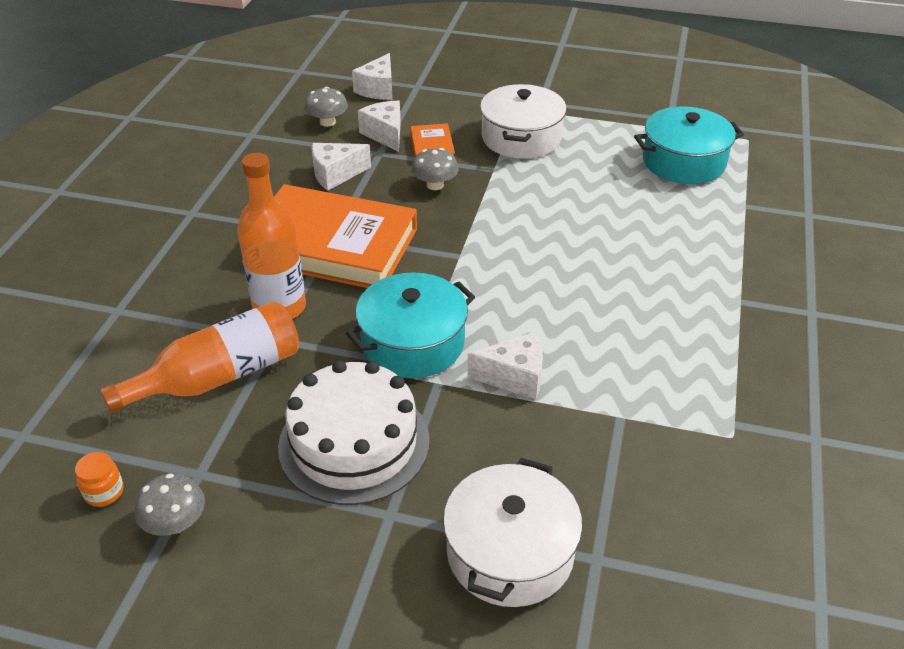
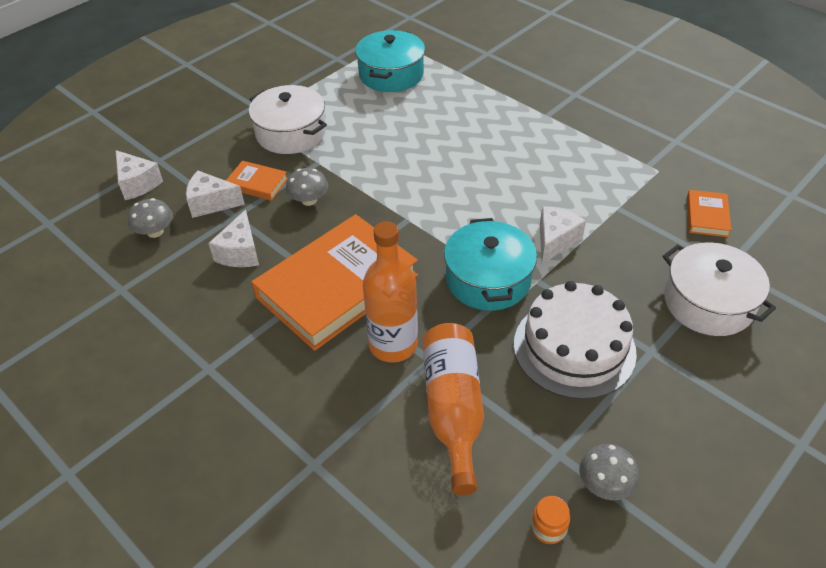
camera: 60 degrees left, 5 degrees up
none -> orange book [687,190,731,237]

